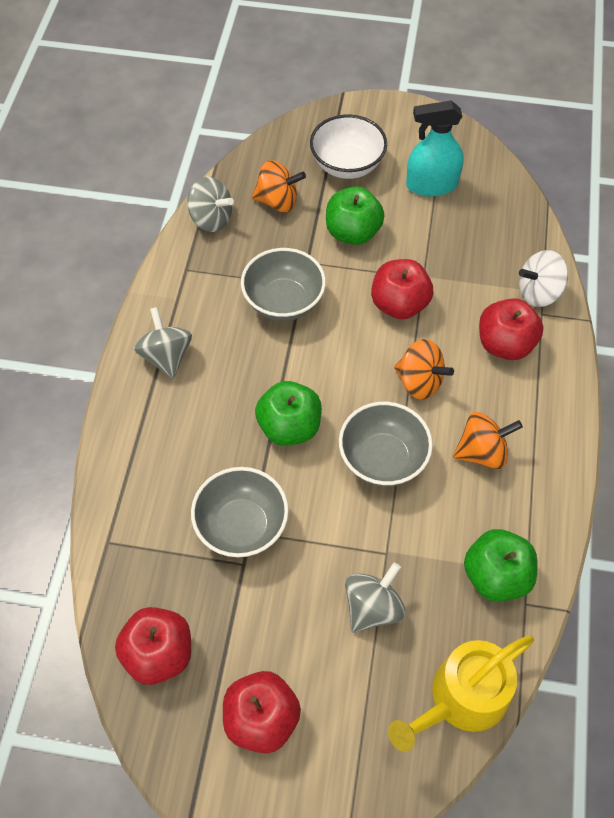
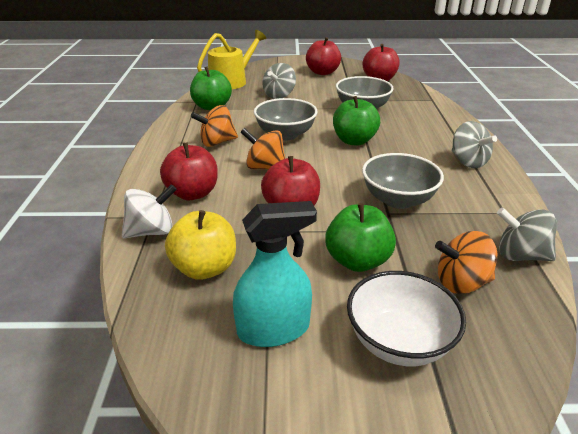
camera: 170 degrees right, 25 degrees down
none -> yellow apple [165,210,236,280]

